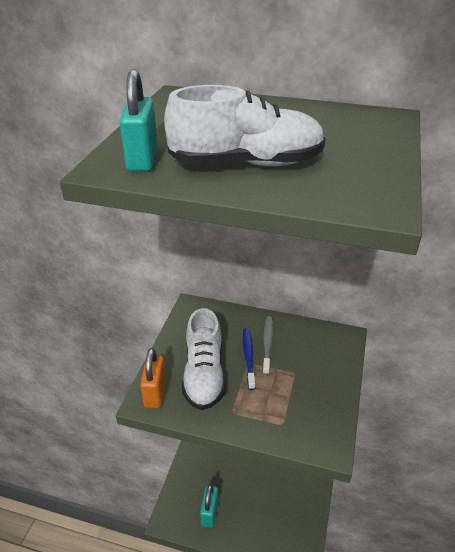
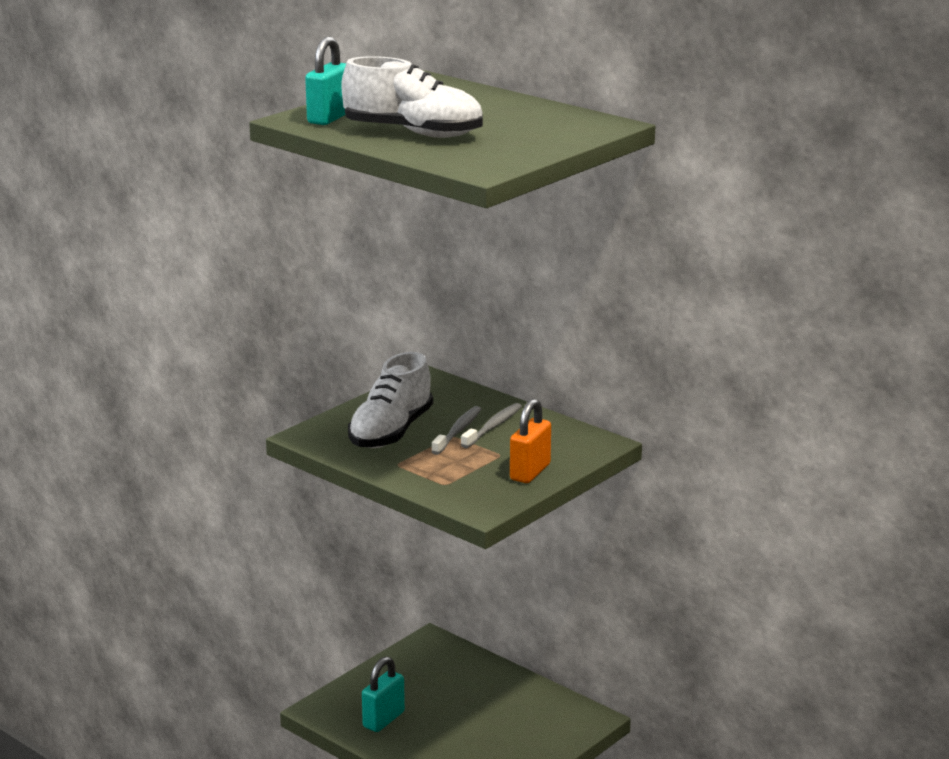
camera: 25 degrees right, 15 degrees down
orange padlock [140,348,166,408] -> orange padlock moved to [510,399,551,483]
blue toothbrush [243,328,255,390] -> grey toothbrush [431,406,481,455]

